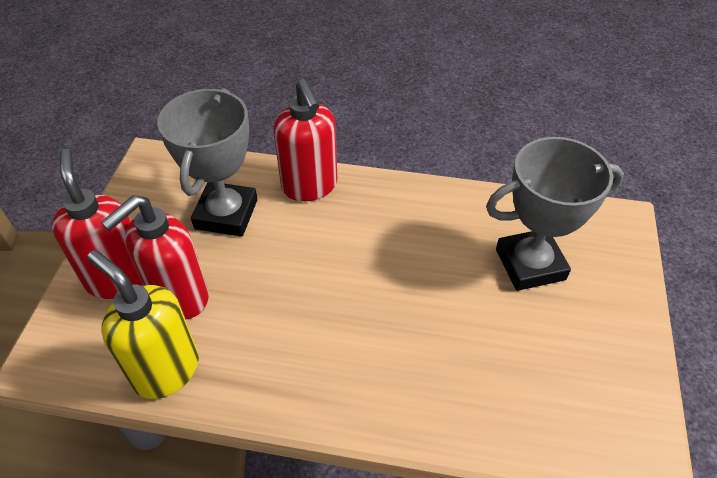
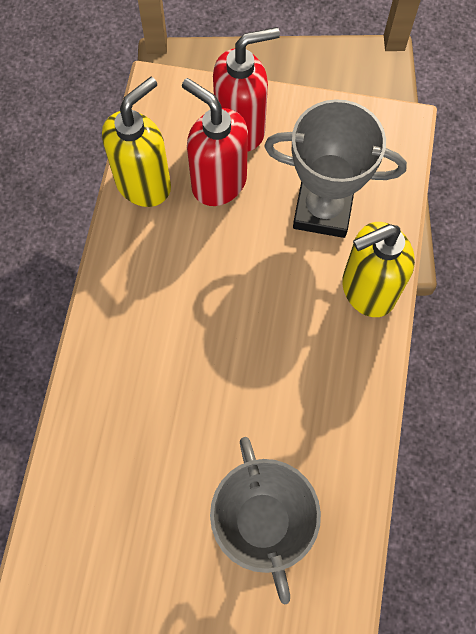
camera: 90 degrees right, 20 degrees up
red soap dispenser [274,79,337,201] -> yellow soap dispenser [342,222,415,317]

